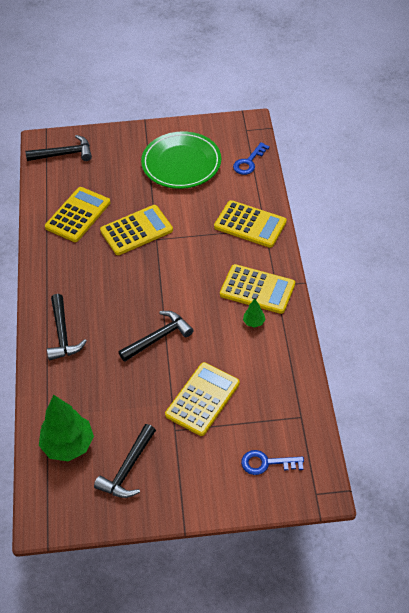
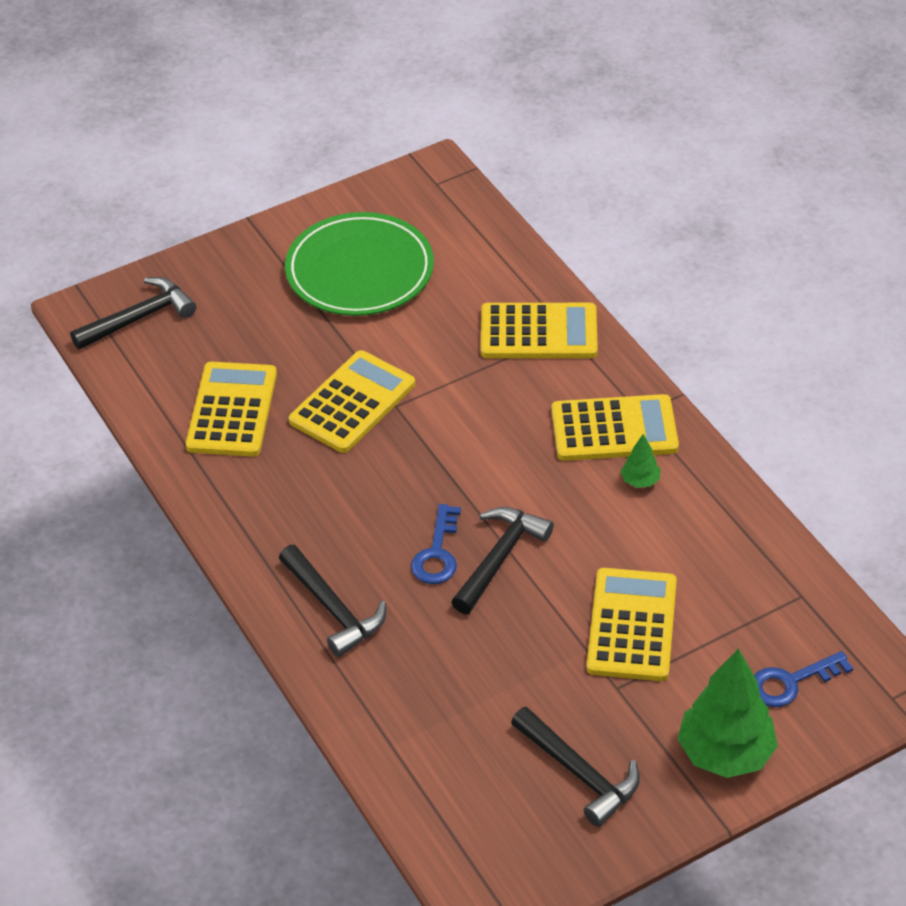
camera: 25 degrees left, 5 degrees down
green tree [39,395,94,462] -> green tree moved to [678,648,778,778]
black hammer [94,424,156,498] -> black hammer turned 45 degrees counterclockwise [511,707,640,827]
blue key [233,142,270,175] -> blue key moved to [411,504,461,584]

